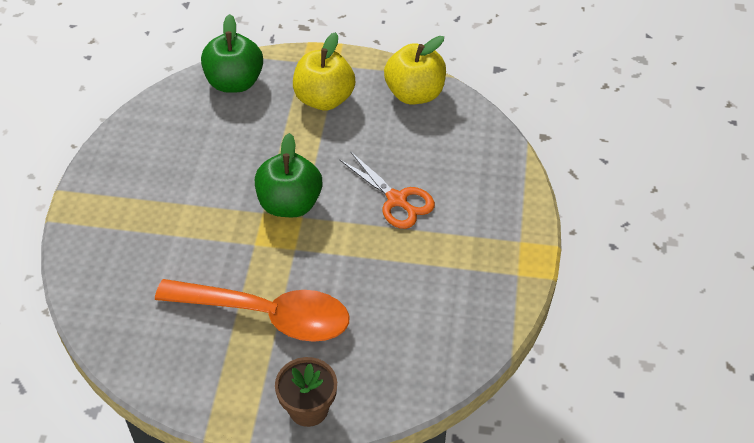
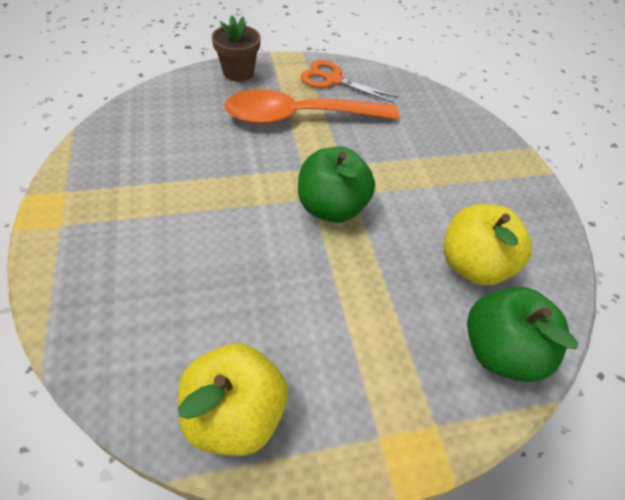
camera: 155 degrees right, 0 degrees up
yellow apple [293,32,355,110] -> yellow apple moved to [443,204,532,285]
orange scissors [339,151,435,229] -> orange scissors moved to [301,60,398,103]

